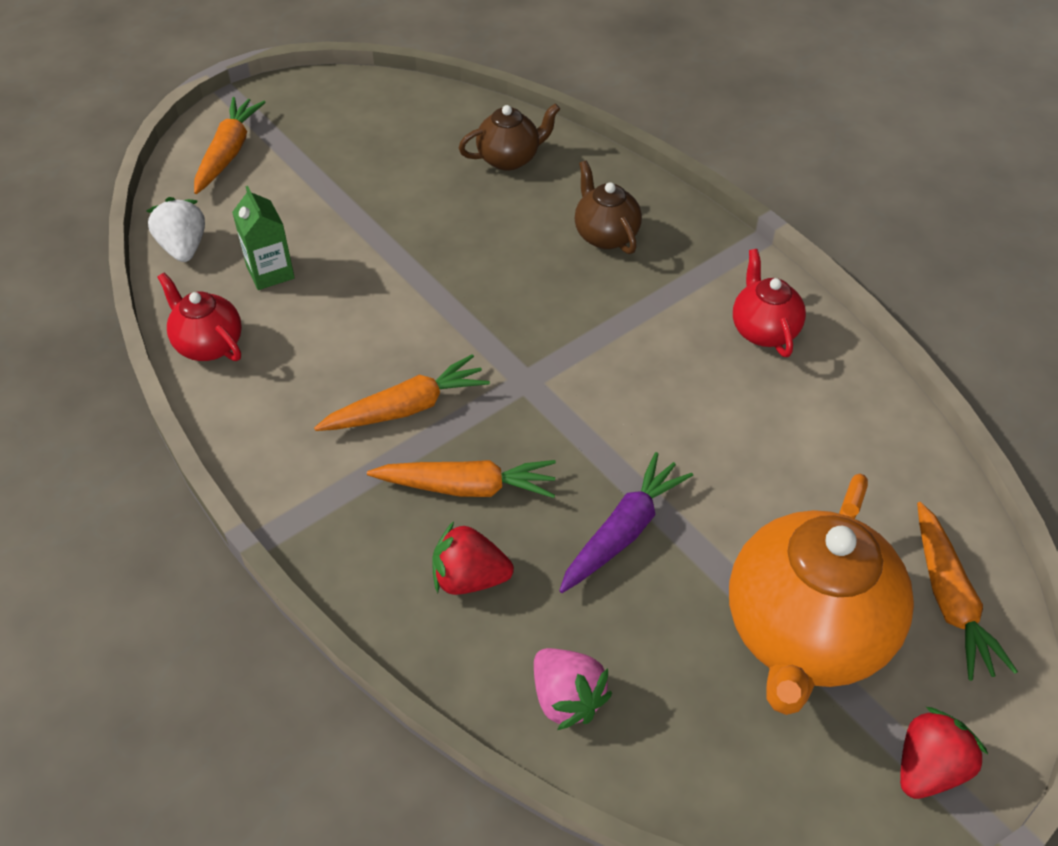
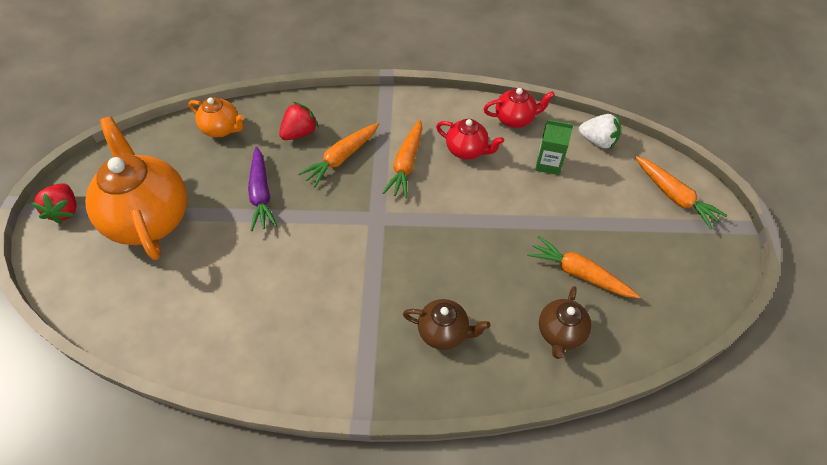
camera: 130 degrees right, 5 degrees up
pink strawberry [534,648,612,730] -> orange teapot [189,97,245,137]
red teapot [733,249,806,357] -> red teapot moved to [436,119,504,160]
orange carrot [917,502,1018,681] -> orange carrot moved to [528,236,640,298]

